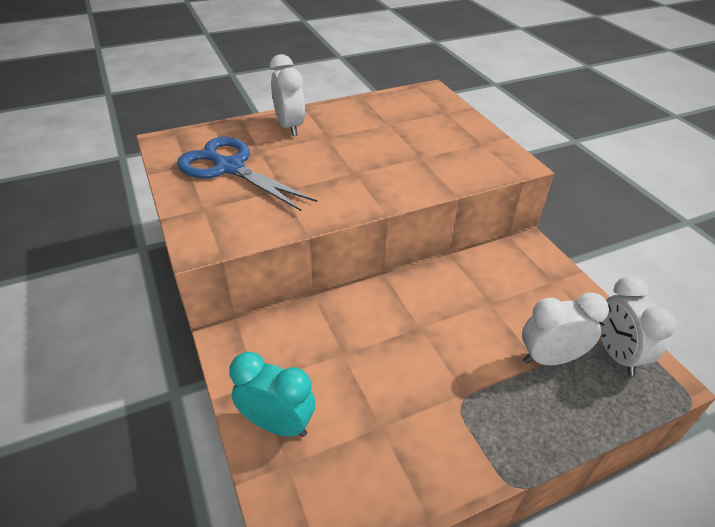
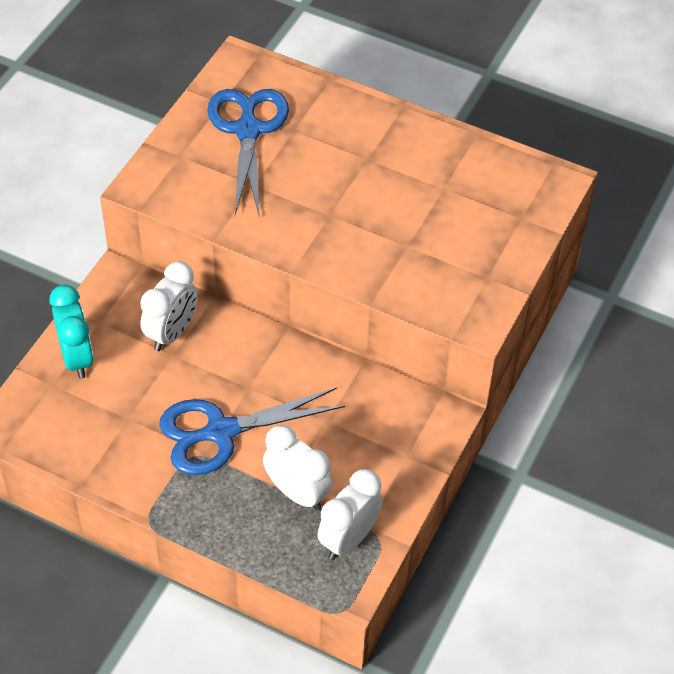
camera: 50 degrees right, 10 degrees up
white clock [270,54,305,136] -> white clock moved to [140,261,198,351]
none -> blue scissors [159,387,345,475]

